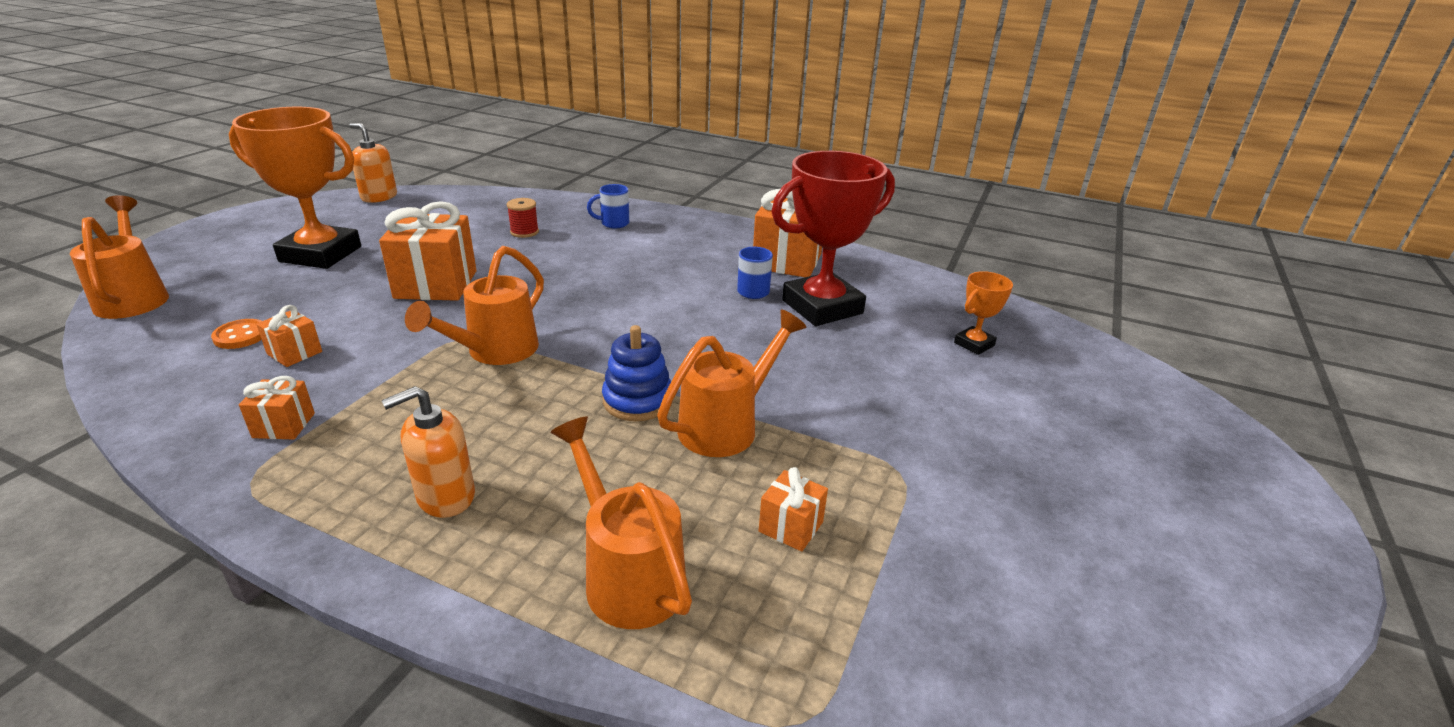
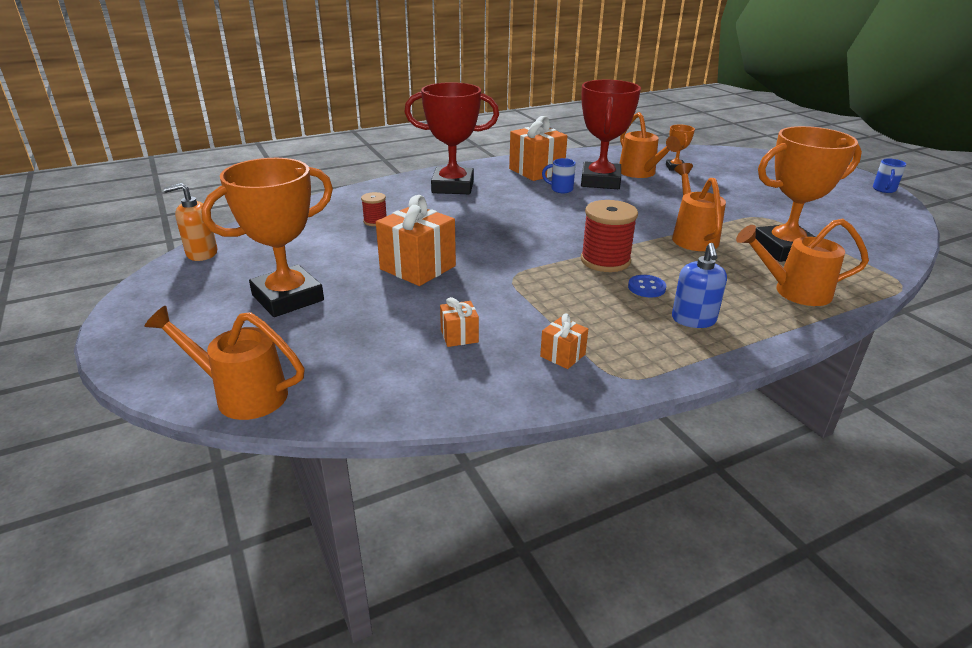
camera: 50 degrees left, 0 degrees up
orange button [211,319,262,349] -> none
orange soap dispenser [381,386,475,518] -> blue soap dispenser [672,243,727,328]
orange watering can [405,246,544,365] -> orange watering can moved to [619,112,681,178]
blue mug [587,184,629,228] -> blue mug moved to [873,158,906,193]
blue stacking toy [602,325,672,421] -> none
orange gift [759,467,828,552] -> orange trophy [756,126,862,262]
none -> red trophy [404,82,499,194]
none -> red spool [581,200,638,272]
none -> blue button [628,275,666,297]

